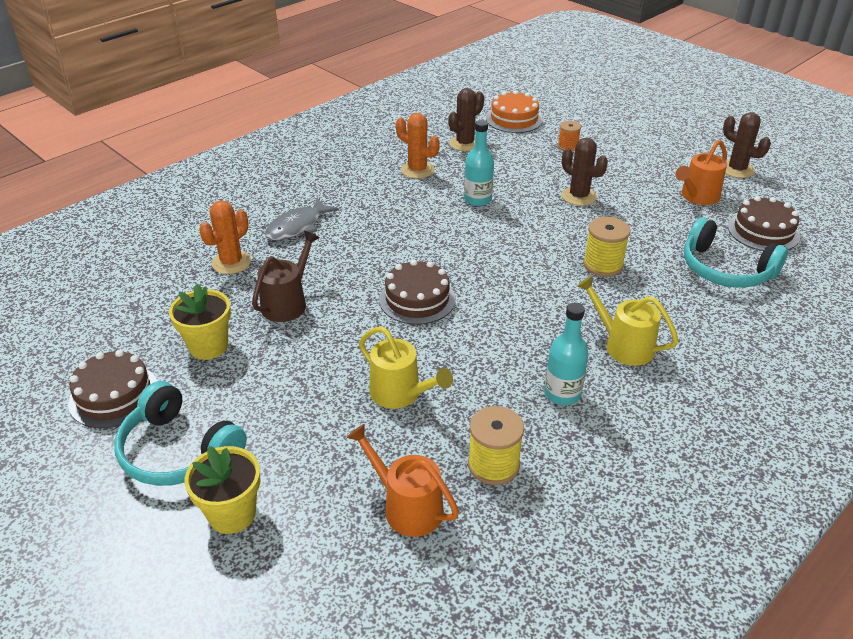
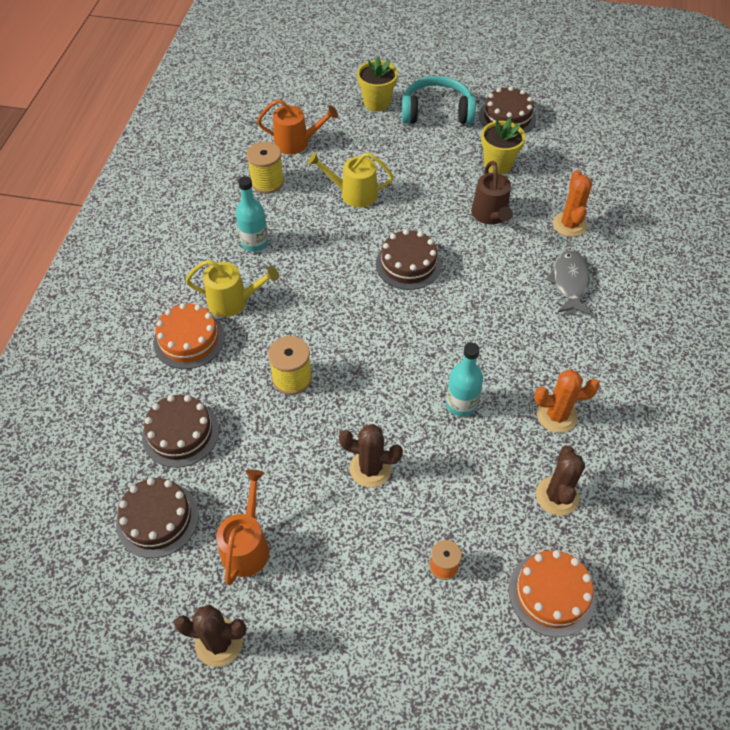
camera: 145 degrees right, 15 degrees up
turquoise headphones [684,217,788,287] -> brown cake [142,395,219,468]
none -> orange cake [153,303,225,369]

